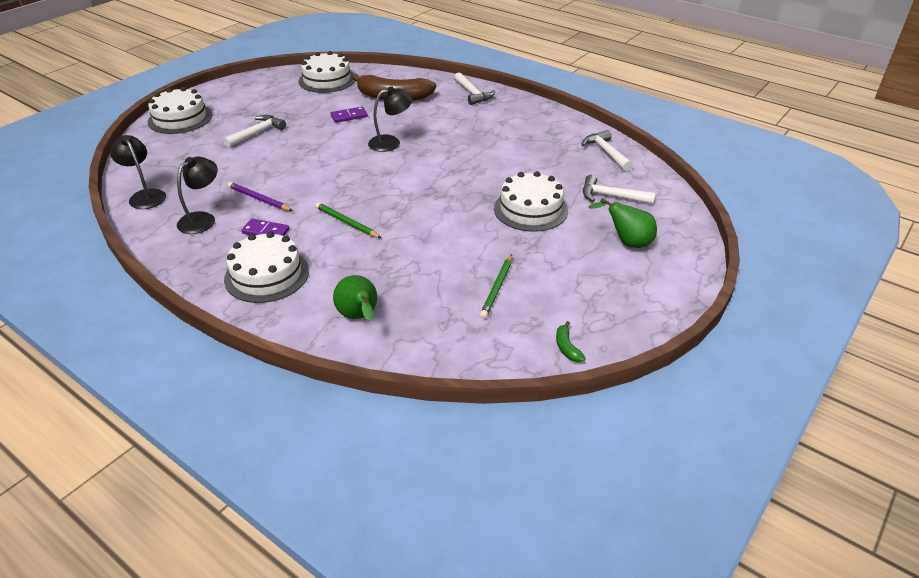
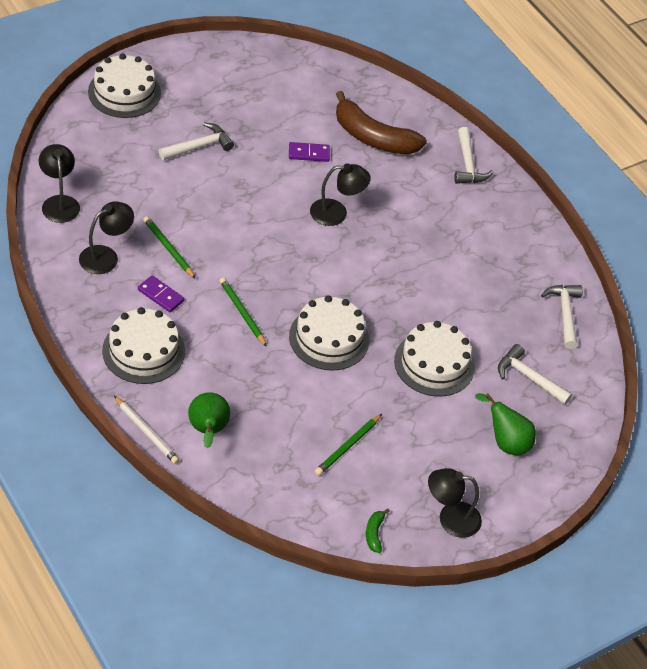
camera: 15 degrees right, 10 degrees up
purple pencil [228,182,293,211] -> green pencil [143,216,196,279]
white cake [299,51,355,93] -> white cake moved to [289,295,369,371]
none -> white pencil [114,396,179,464]
none -> black lamp [428,468,482,538]

